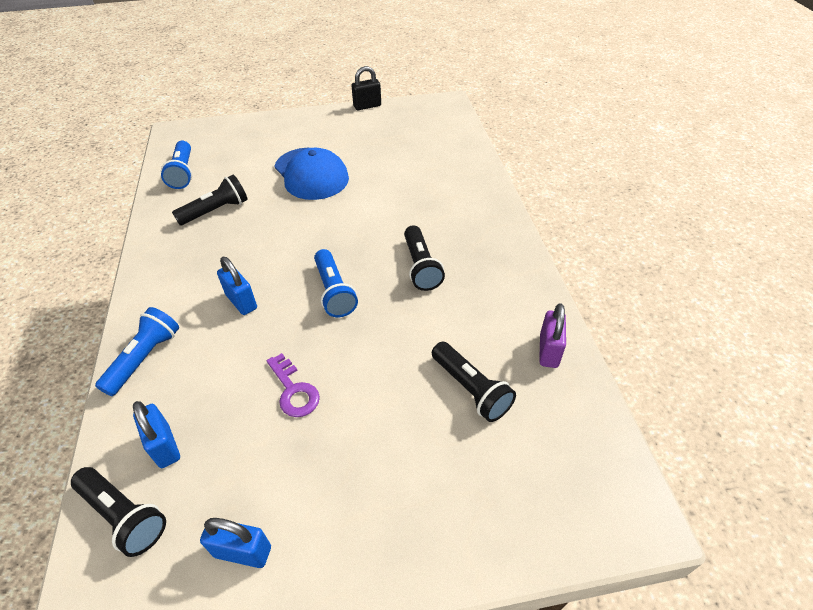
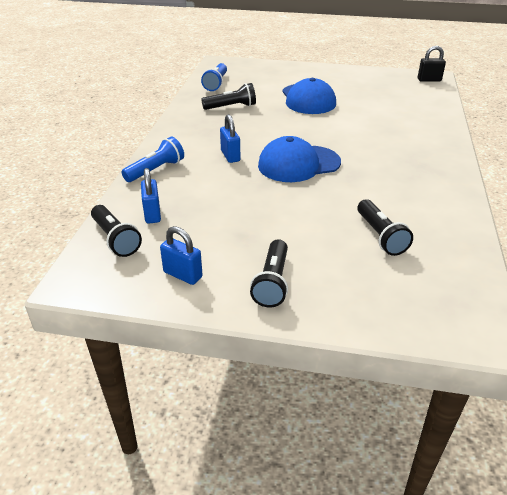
camera: 20 degrees right, 10 degrees down
purple key [267,353,320,417] -> none
blue flashlight [314,249,358,317] -> blue cap [258,136,341,182]
black padlock [351,66,381,110] -> black padlock moved to [418,46,446,82]
black flashlight [404,225,445,291] -> black flashlight moved to [250,239,288,308]
purple padlock [539,303,566,368] -> none

